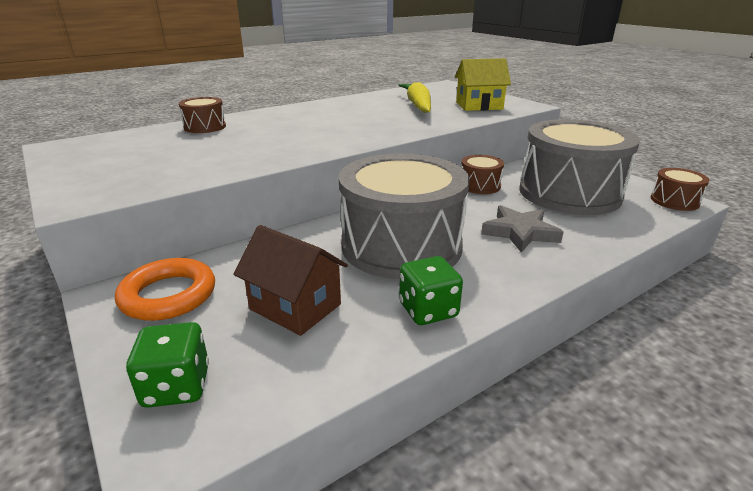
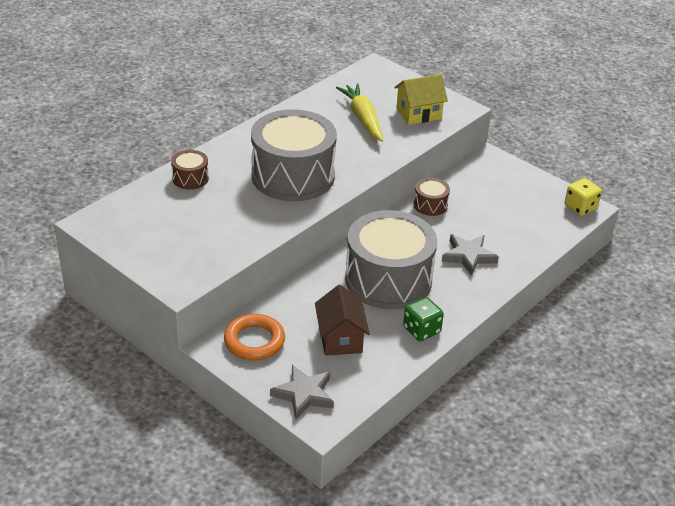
camera: 15 degrees left, 10 degrees up
green dice [126,322,209,408] -> grey star [270,365,334,419]
brown house [233,225,348,336] -> brown house turned 60 degrees clockwise [315,285,370,356]
grey drum [519,119,640,215] -> grey drum moved to [251,109,337,201]
brown drum [651,168,709,211] -> yellow dice [565,178,602,216]

